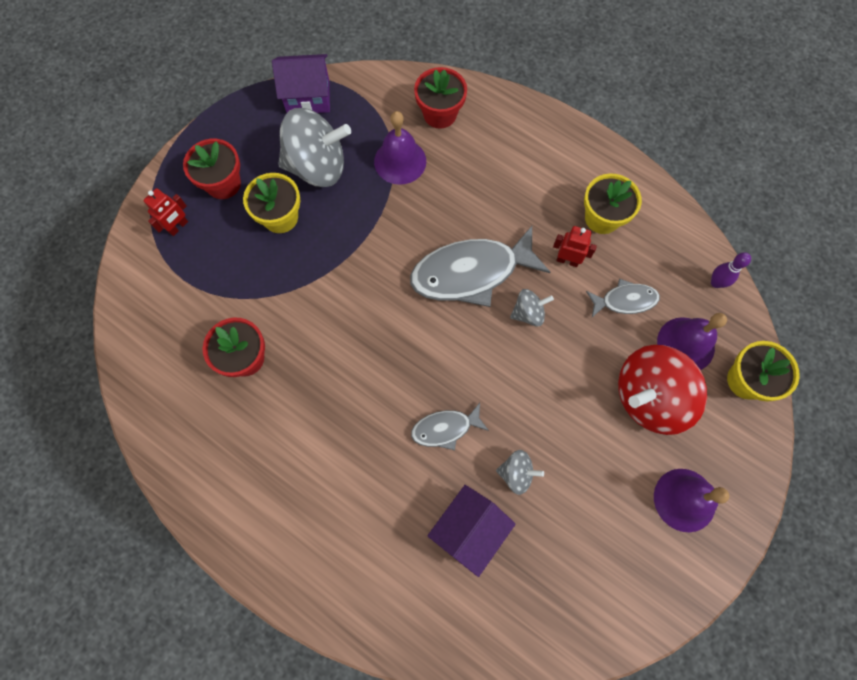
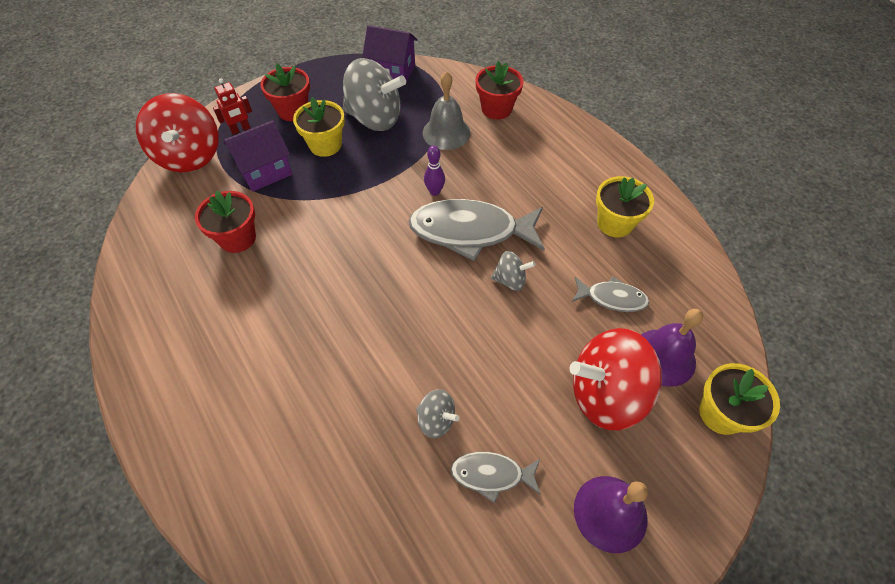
camera: 20 degrees right, 15 degrees down
purple bell [374,111,426,185] -> grey bell [423,71,470,150]
grey fish [411,403,489,450] -> grey fish moved to [451,452,541,503]
purple house [427,485,516,577] -> purple house moved to [223,120,292,192]
red robot [553,226,597,267] -> none
purple bowling pin [711,252,751,288] -> purple bowling pin moved to [424,146,445,196]
none -> red spinning top [136,93,219,172]

